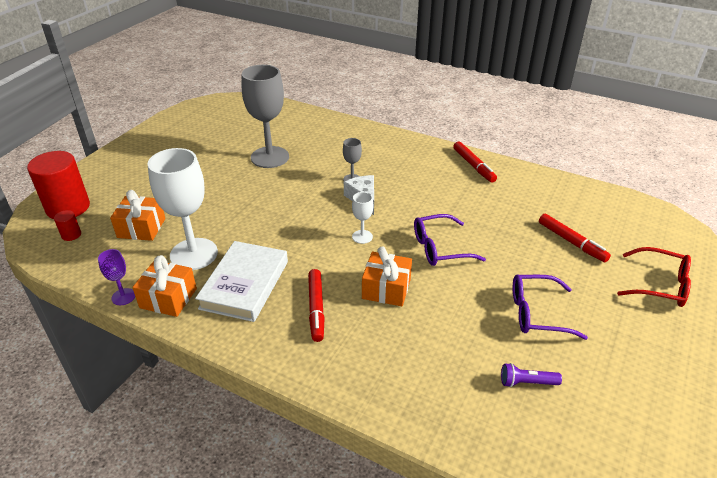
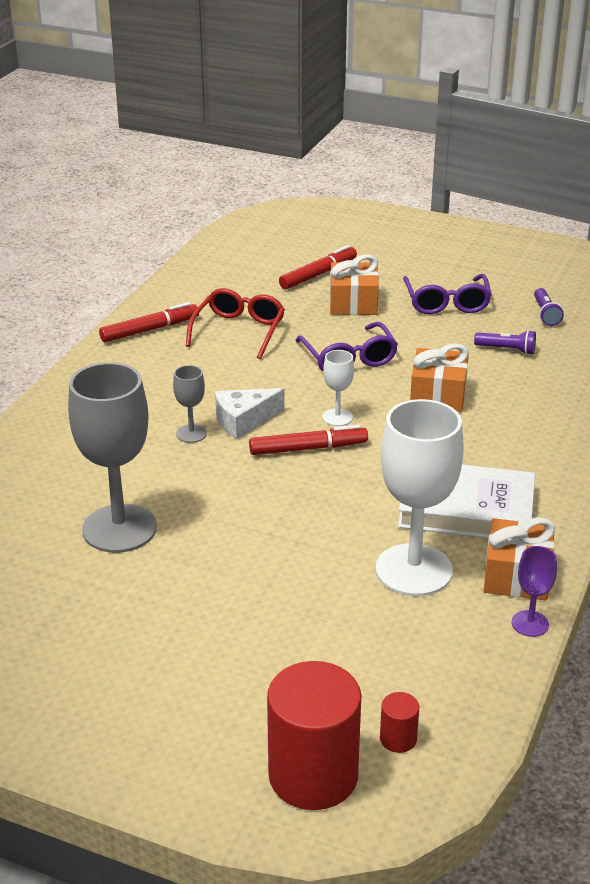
camera: 95 degrees left, 5 degrees down
orange gift [110,190,165,241] -> orange gift moved to [330,254,379,315]
red marker [308,269,325,342] -> red marker moved to [249,425,368,455]
red glasses [617,247,691,307] -> red glasses moved to [186,288,285,359]
none -> purple flashlight [474,330,536,355]

